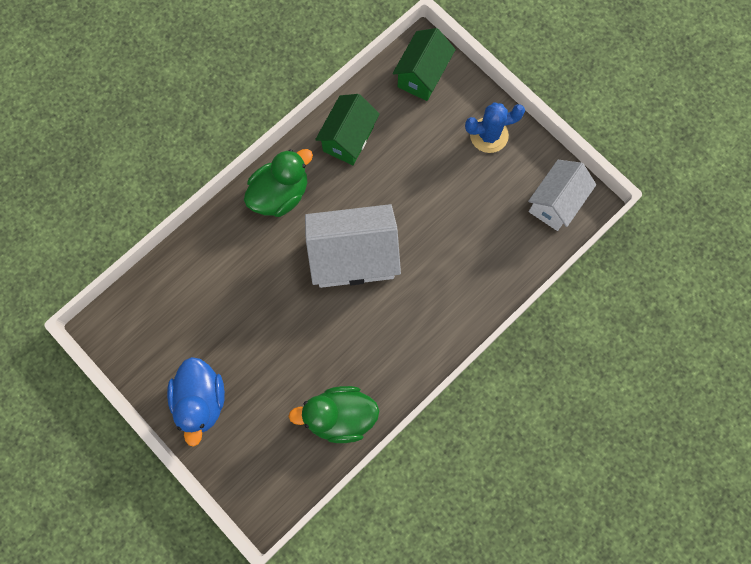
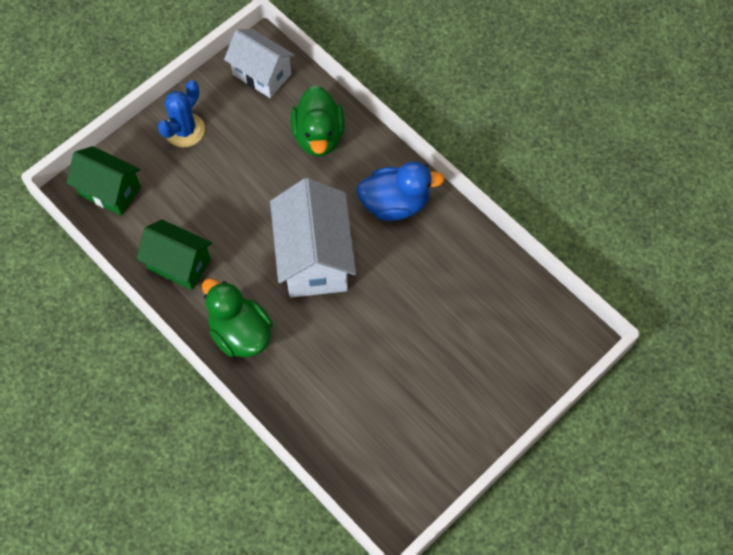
camera: 90 degrees left, 10 degrees down
blue duck [167,357,225,447] -> blue duck moved to [356,162,445,221]
green duck [288,386,379,443] -> green duck moved to [291,85,345,157]
blue cactus [465,102,525,153] -> blue cactus turned 45 degrees clockwise [158,80,205,147]

